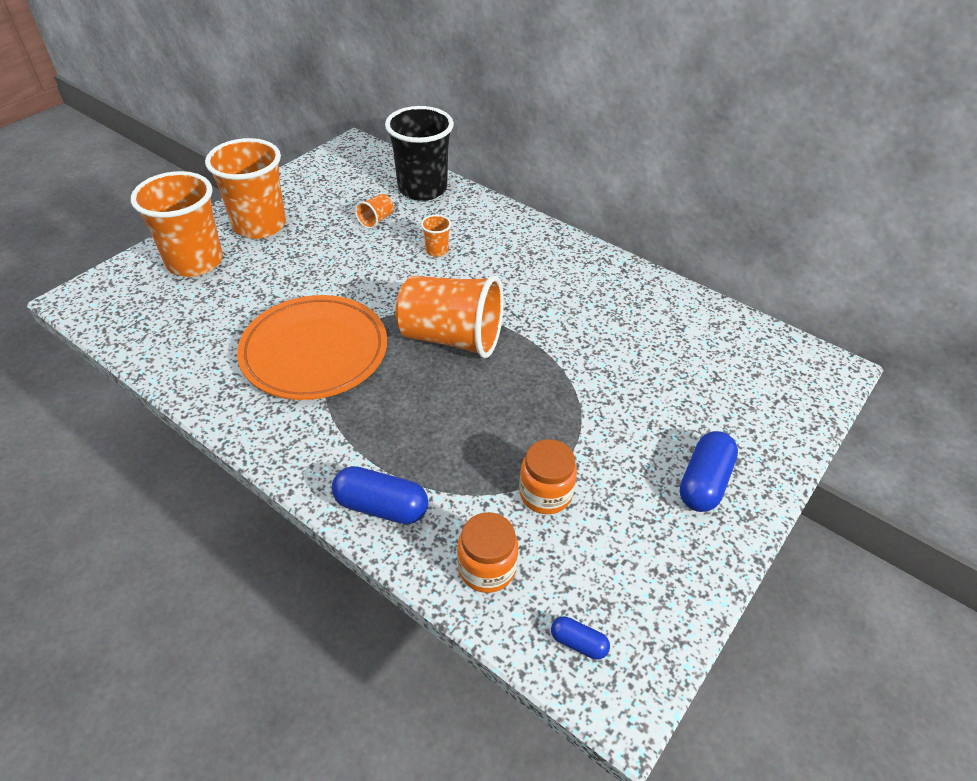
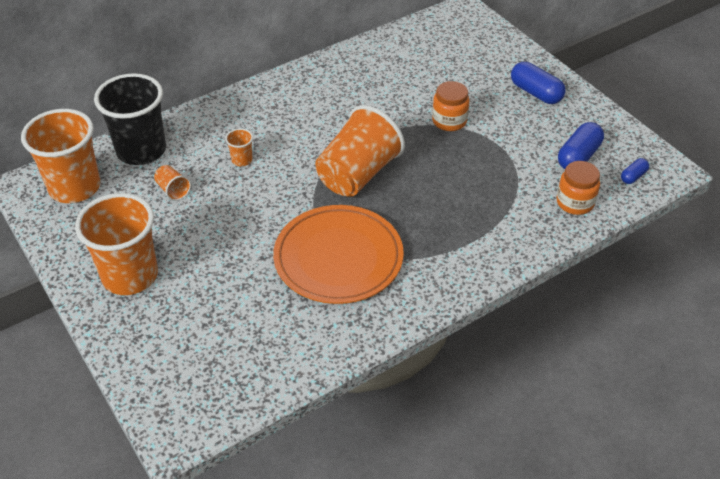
camera: 70 degrees left, 0 degrees up
orange cup [131,171,223,277] -> orange cup moved to [21,109,100,203]
blue capsule [332,466,428,524] -> blue capsule moved to [558,122,604,169]
orange jar [519,439,577,514] -> orange jar moved to [432,81,469,131]

